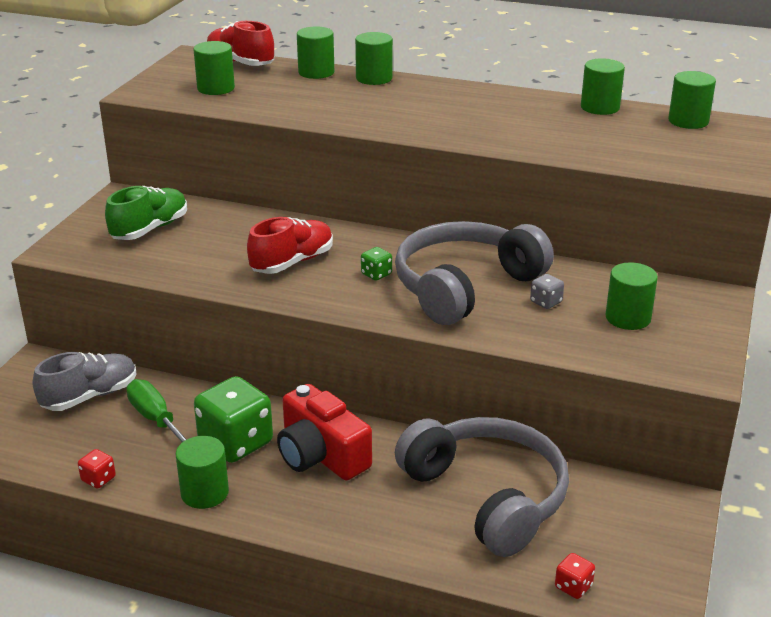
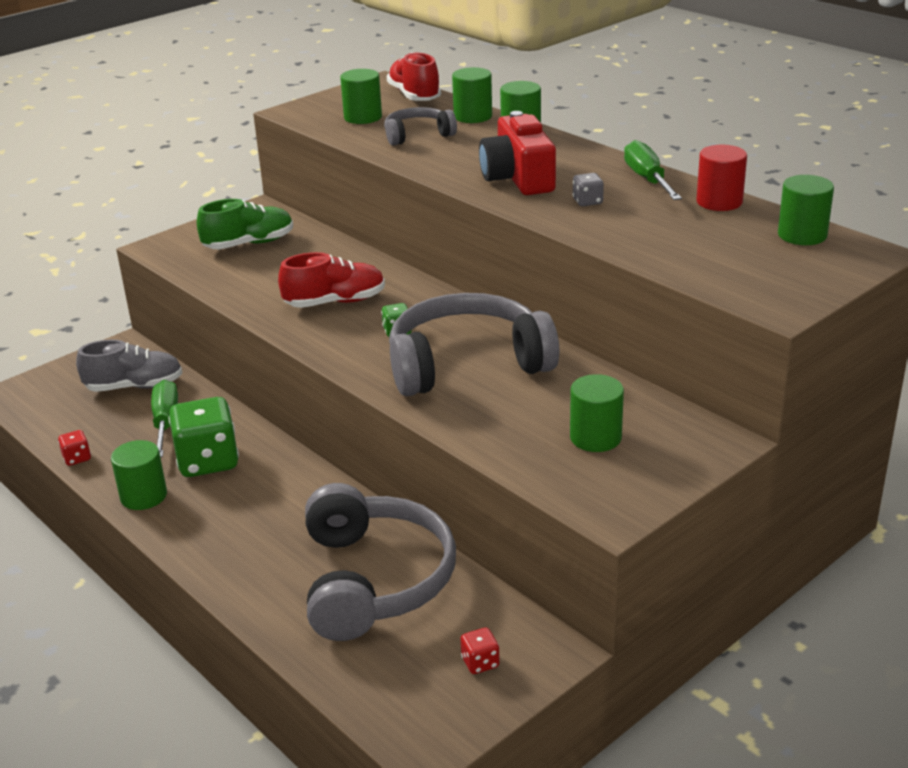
camera: 30 degrees right, 0 degrees up
red camera [277,384,372,481] -> red camera moved to [479,111,556,195]
grey dice [530,274,564,309] -> grey dice moved to [572,173,604,206]
red dice [555,553,595,599] -> red dice moved to [461,628,500,674]
green cylinder [581,58,625,115] -> red cylinder [697,145,747,211]
none -> grey headphones [384,107,457,146]
none -> green screwdriver [624,140,682,200]

